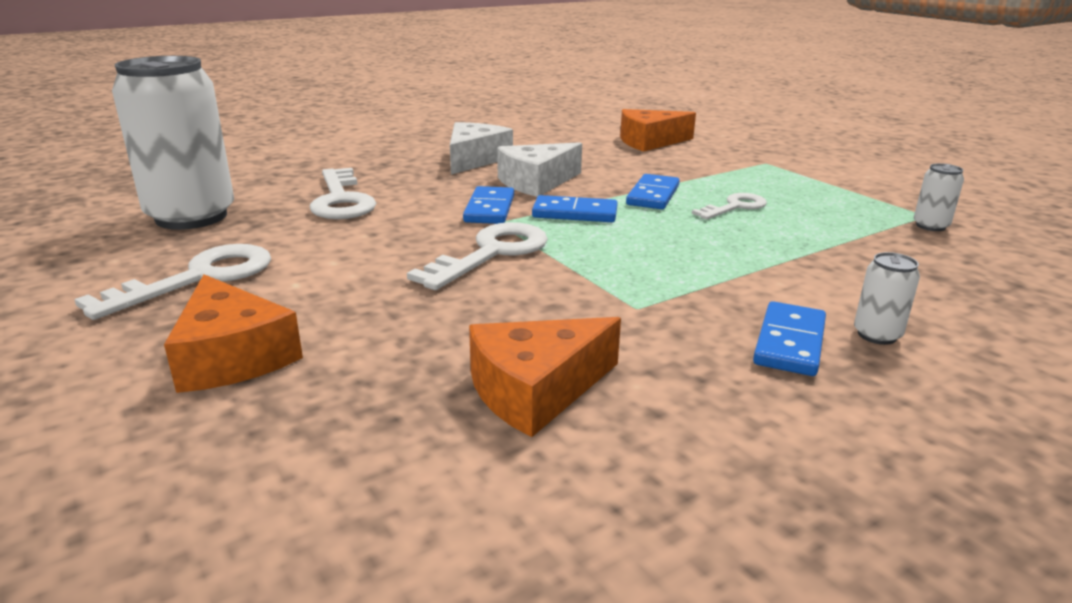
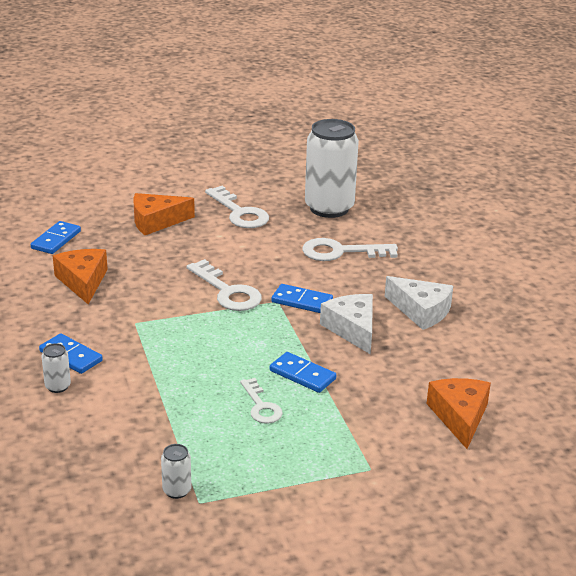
camera: 105 degrees right, 5 degrees up
blue domino [532,195,617,222] -> blue domino moved to [31,221,81,254]

